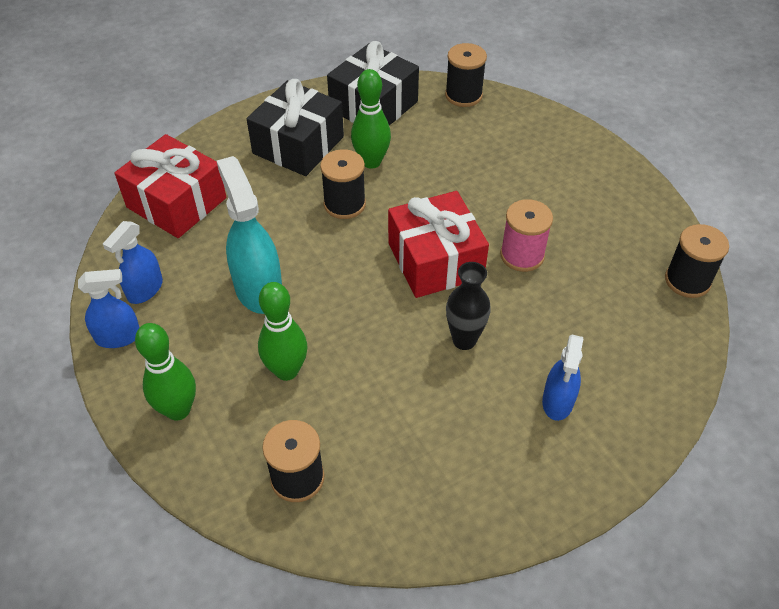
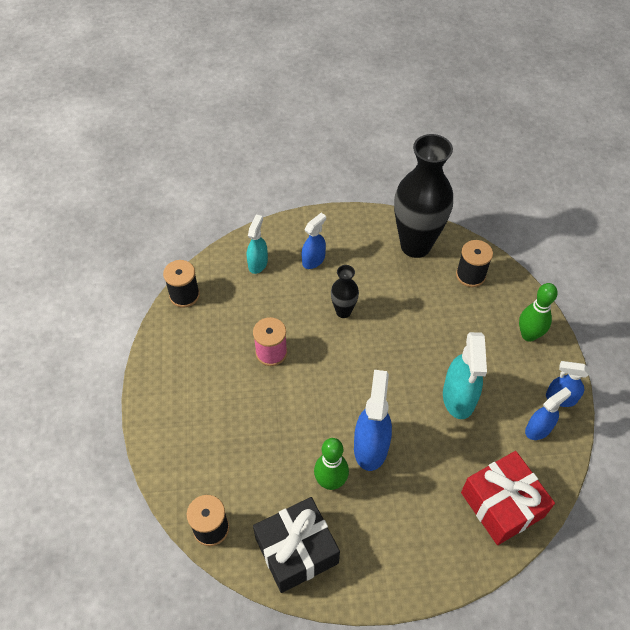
camera: 155 degrees left, 5 degrees up
black gift [247,79,344,176] -> none
green bowling pin [258,282,308,381] -> none
black spool [320,149,366,219] -> blue spray bottle [354,370,392,471]
red gift [388,191,489,298] -> none
none -> turquoise spray bottle [247,215,268,274]
none -> black vase [394,134,453,258]

